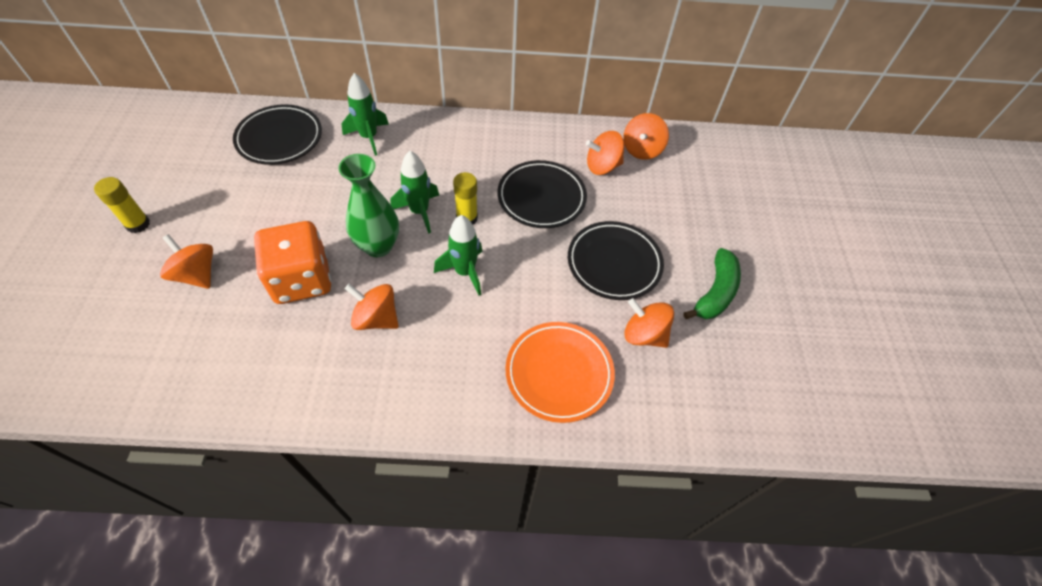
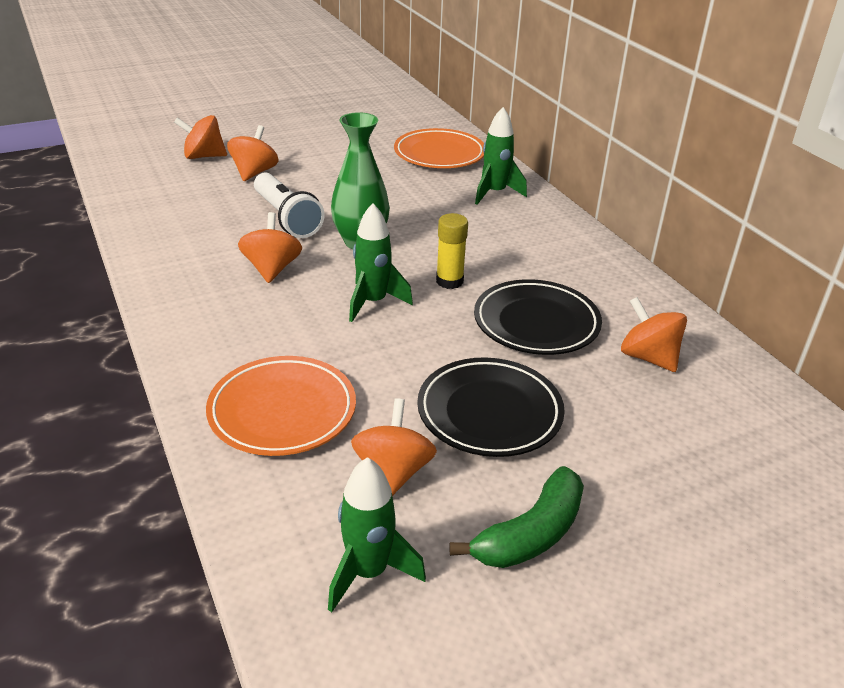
camera: 65 degrees right, 20 degrees down
yellow glue stick [94,177,150,233] -> none
black plate [233,104,322,165] -> orange plate [394,128,484,168]
orange dice [254,221,331,304] -> white flashlight [254,172,325,238]
green rocket [390,151,439,234] -> green rocket moved to [328,457,426,612]
orange spinning top [623,113,669,160] -> orange spinning top moved to [174,115,227,159]
green banana [684,248,741,319] -> green banana turned 45 degrees counterclockwise [449,466,584,568]

